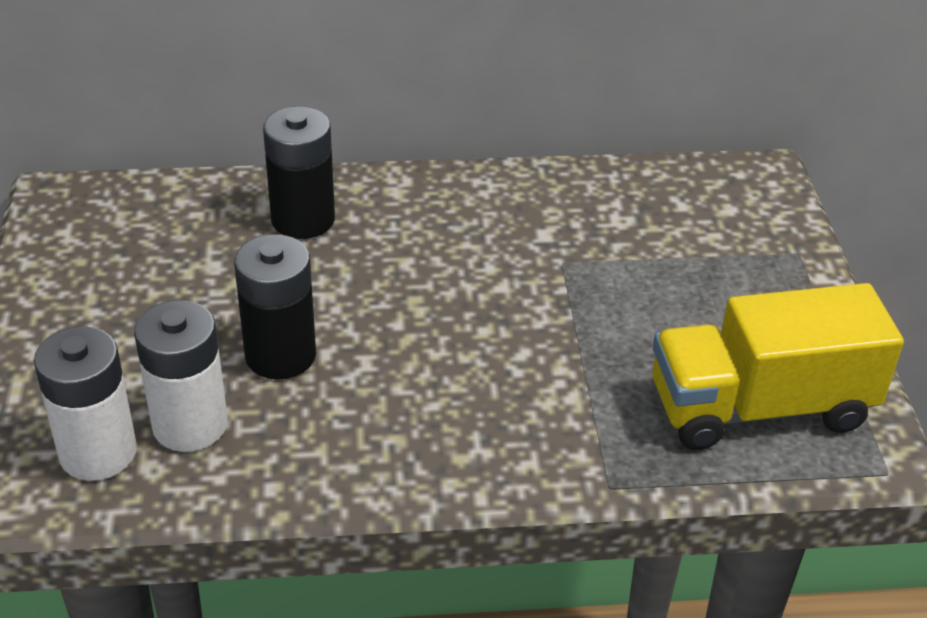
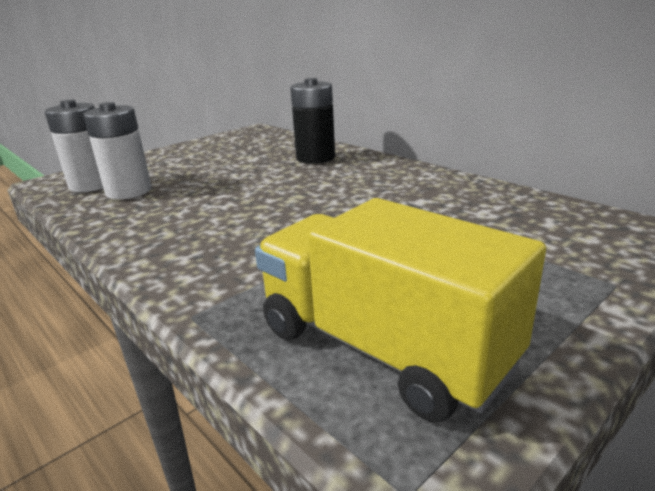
camera: 55 degrees right, 15 degrees down
black battery [234,234,316,380] -> none

